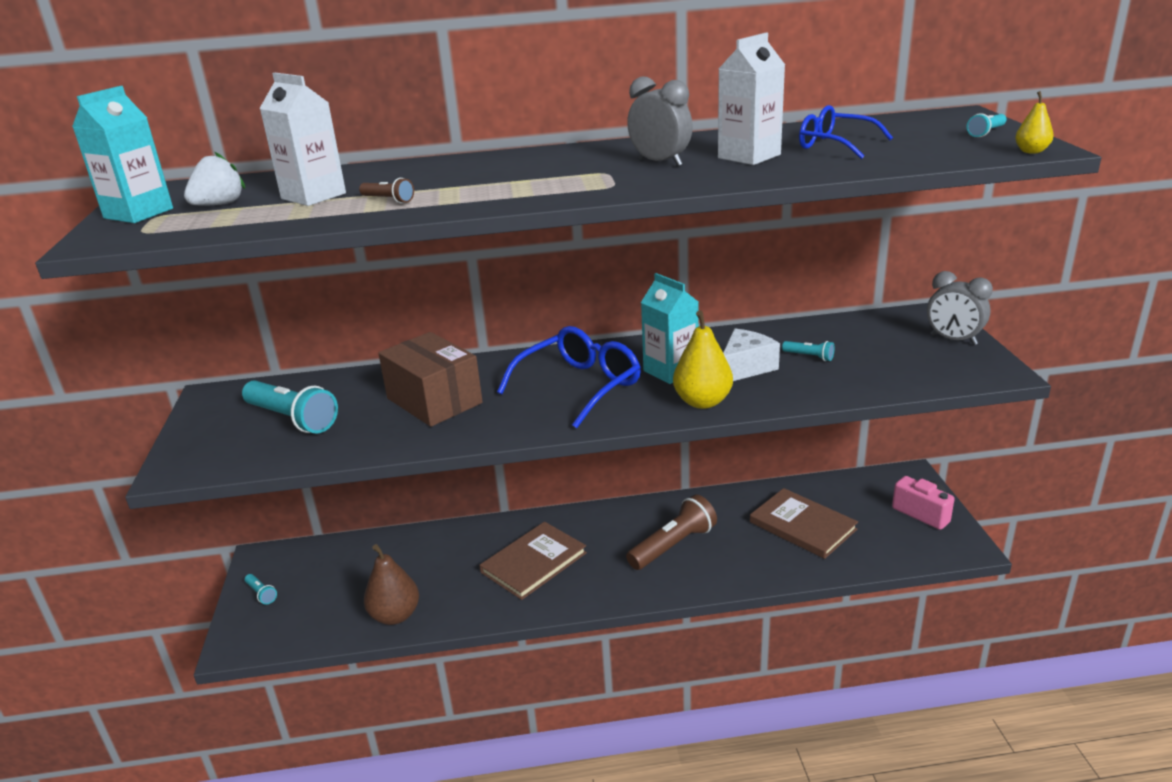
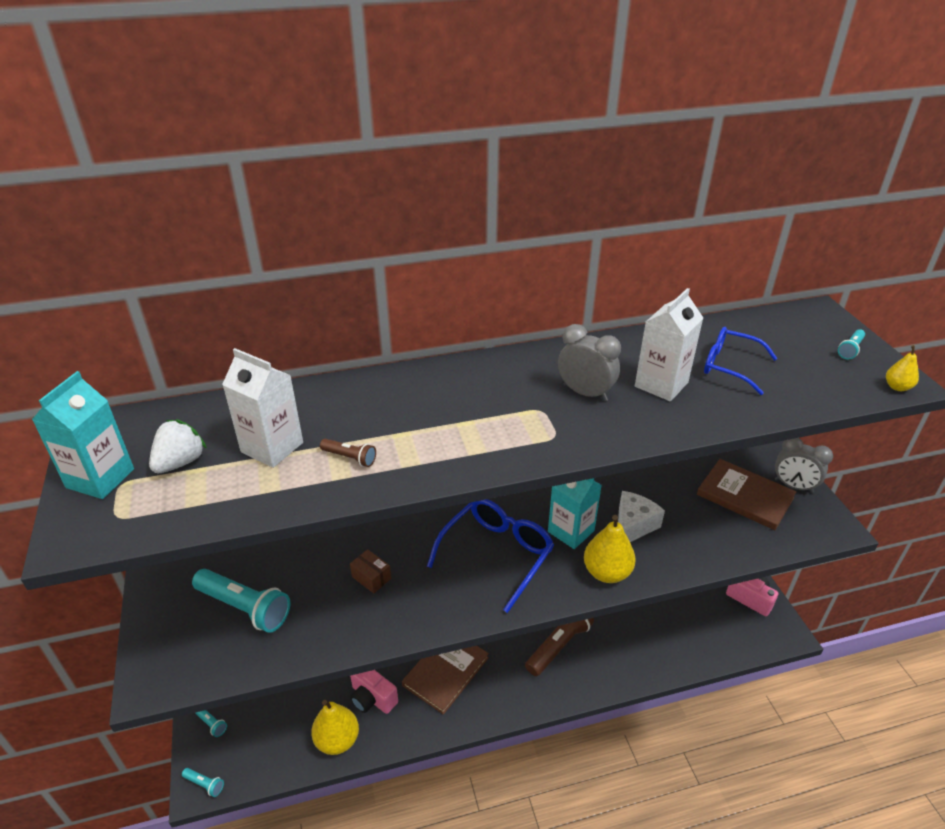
camera: 10 degrees left, 10 degrees up
brown pear [364,544,419,625] -> yellow pear [311,700,359,755]
brown box [378,332,483,427] -> brown box [350,549,391,593], size x0.44
brown book [750,488,858,559] -> brown book moved to [697,459,796,530]
turquoise flashlight [782,341,835,361] -> turquoise flashlight moved to [182,768,224,797]
none -> pink camera [350,670,398,714]

